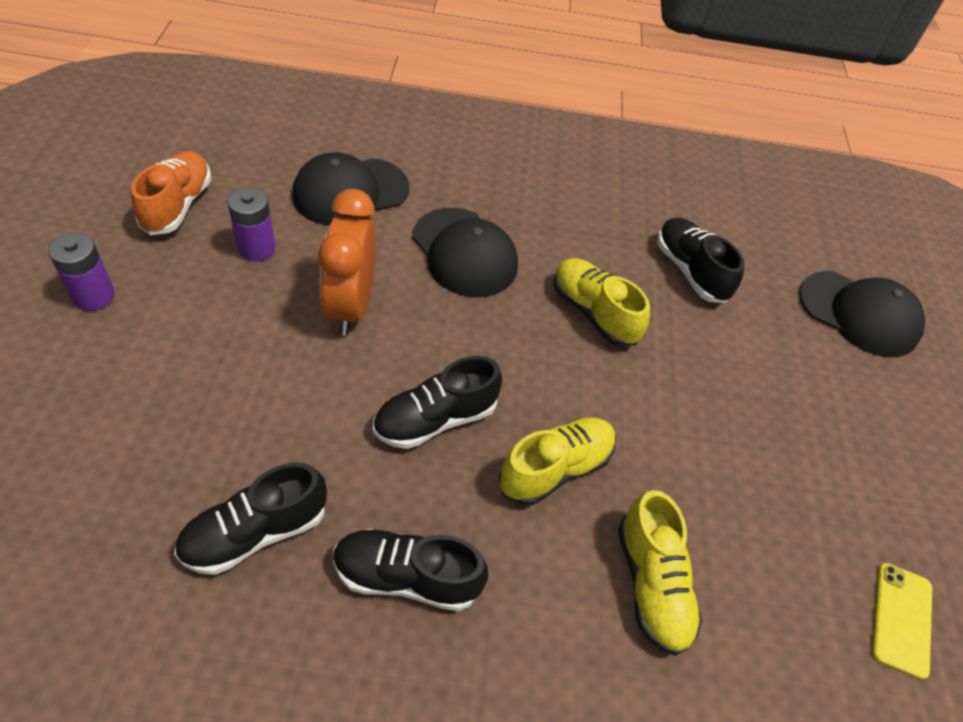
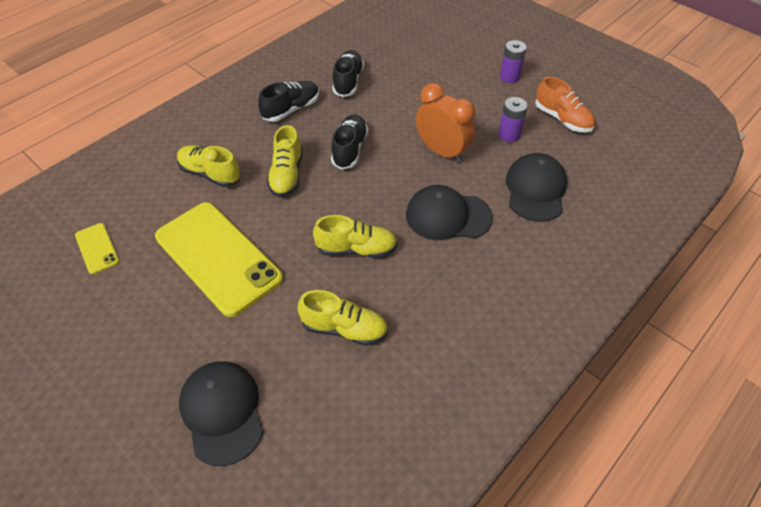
camera: 135 degrees right, 0 degrees up
black shoe [657,218,745,303] -> yellow shoe [298,290,388,346]
black cap [799,271,926,357] -> black cap turned 90 degrees clockwise [179,361,263,466]
none -> yellow phone [155,202,283,317]

